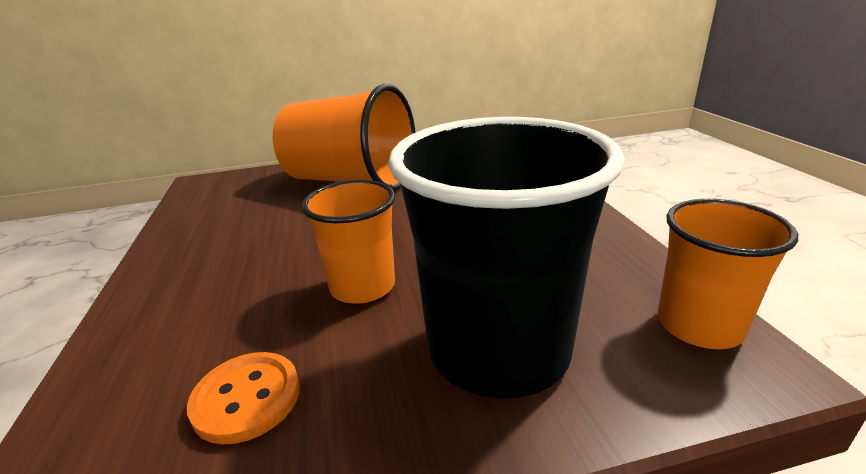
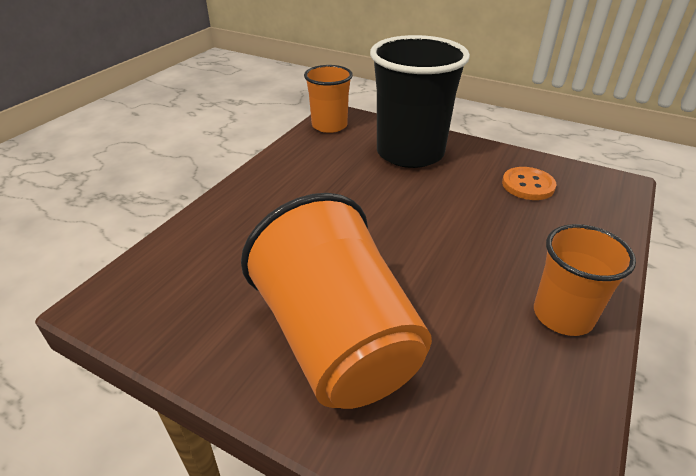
camera: 140 degrees left, 10 degrees up
orange cup [302,180,396,304] -> orange cup moved to [534,224,636,336]

